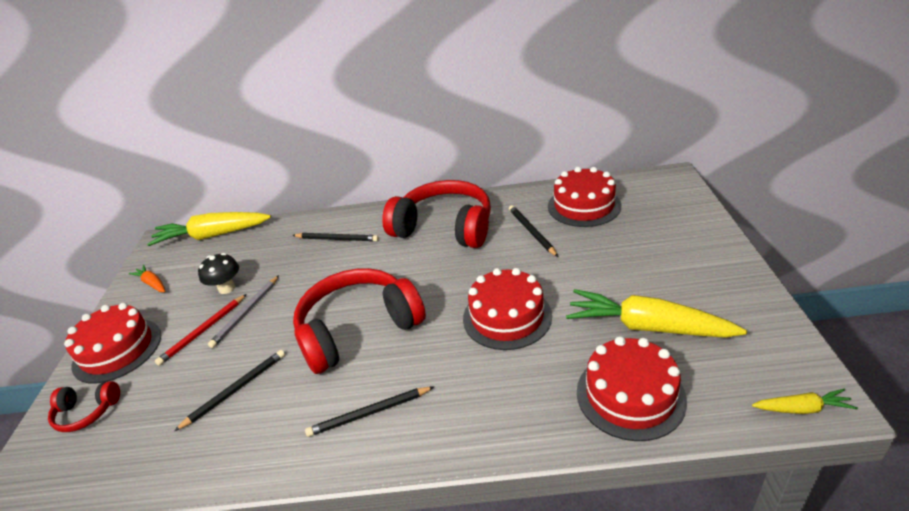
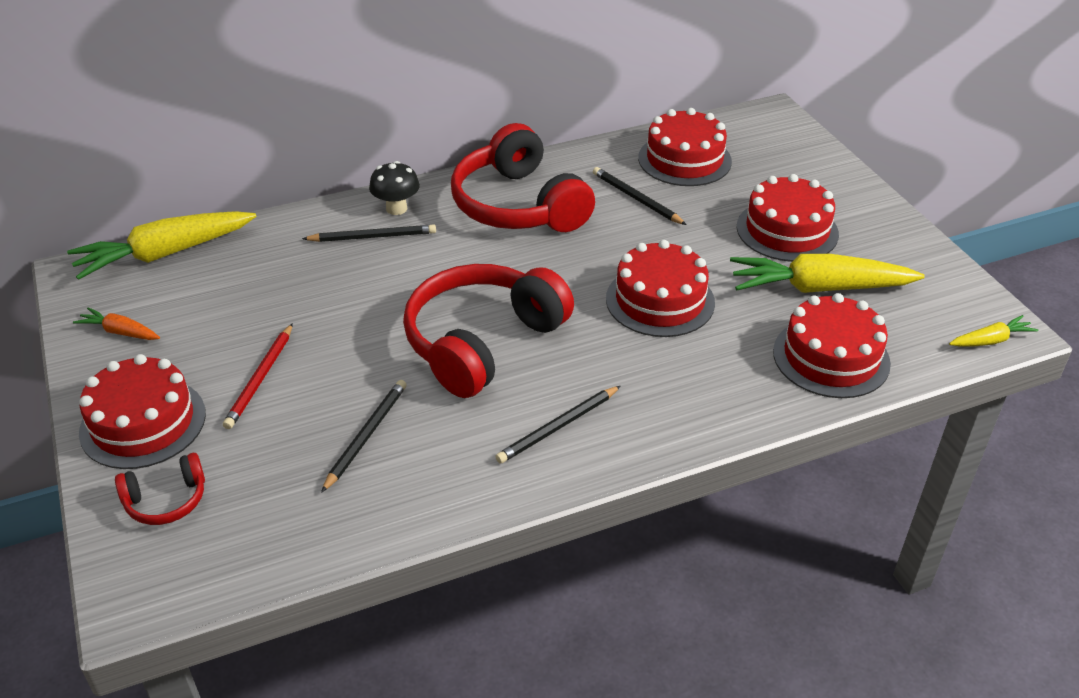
camera: 25 degrees left, 5 degrees up
black mushroom [198,253,239,294] -> black mushroom moved to [369,161,420,215]
grey pencil [208,275,279,348] -> none
red headphones [382,180,491,248] -> red headphones turned 120 degrees counterclockwise [451,123,595,232]
none -> red cake [737,174,839,262]

